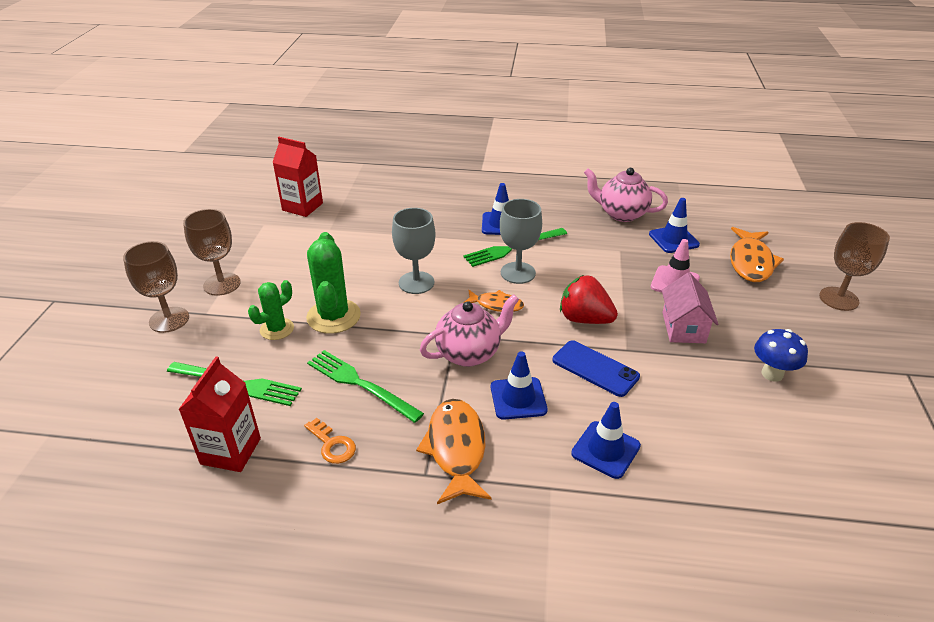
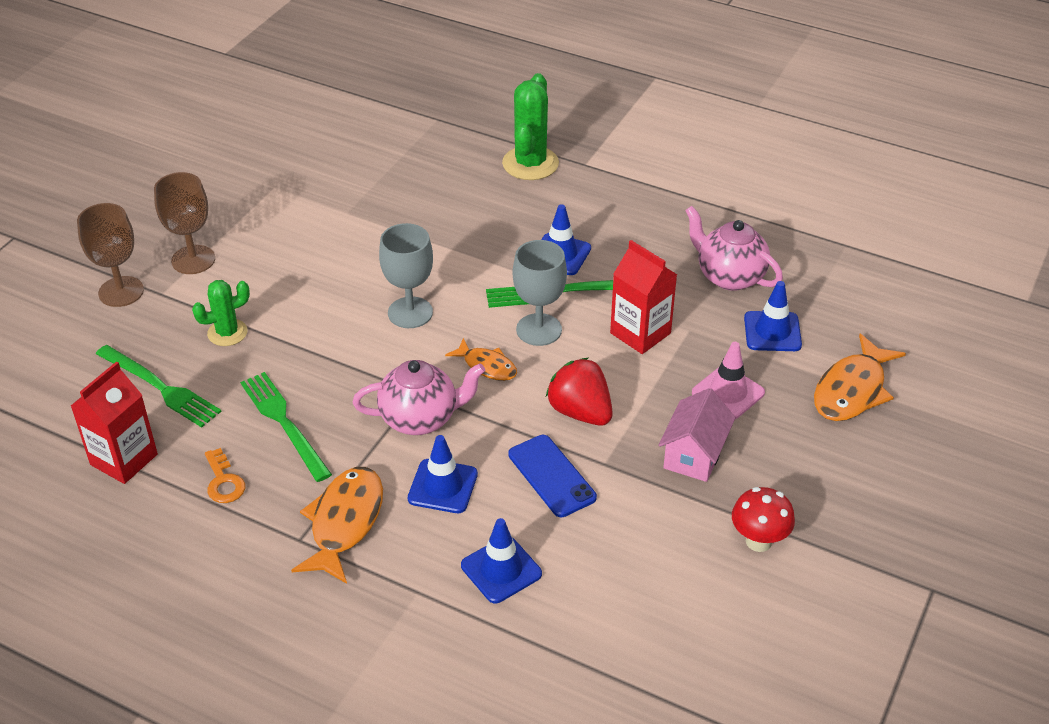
camera: 20 degrees right, 5 degrees up
red carton [272,137,323,217] -> red carton moved to [610,240,677,354]
green cactus [306,232,361,334] -> green cactus moved to [502,73,559,180]
blue mushroom [754,329,808,382] -> red mushroom [732,487,795,552]
brown goblet [819,222,890,311] -> none

